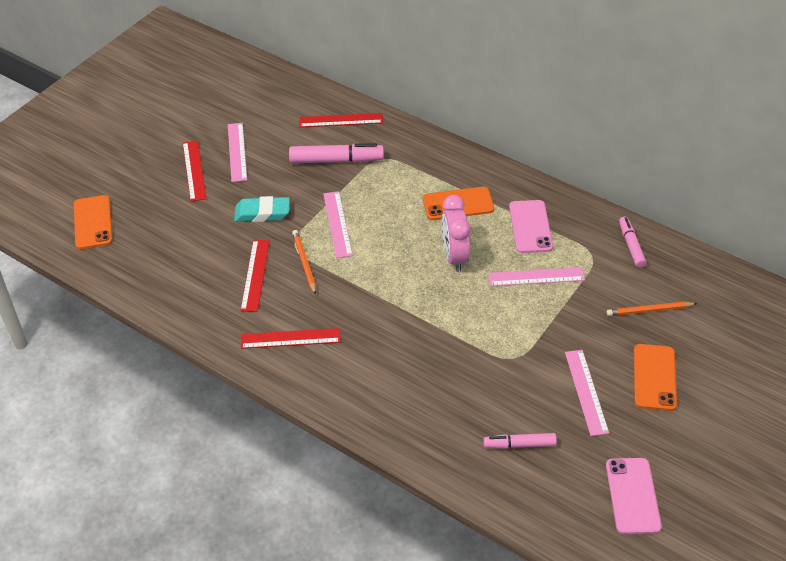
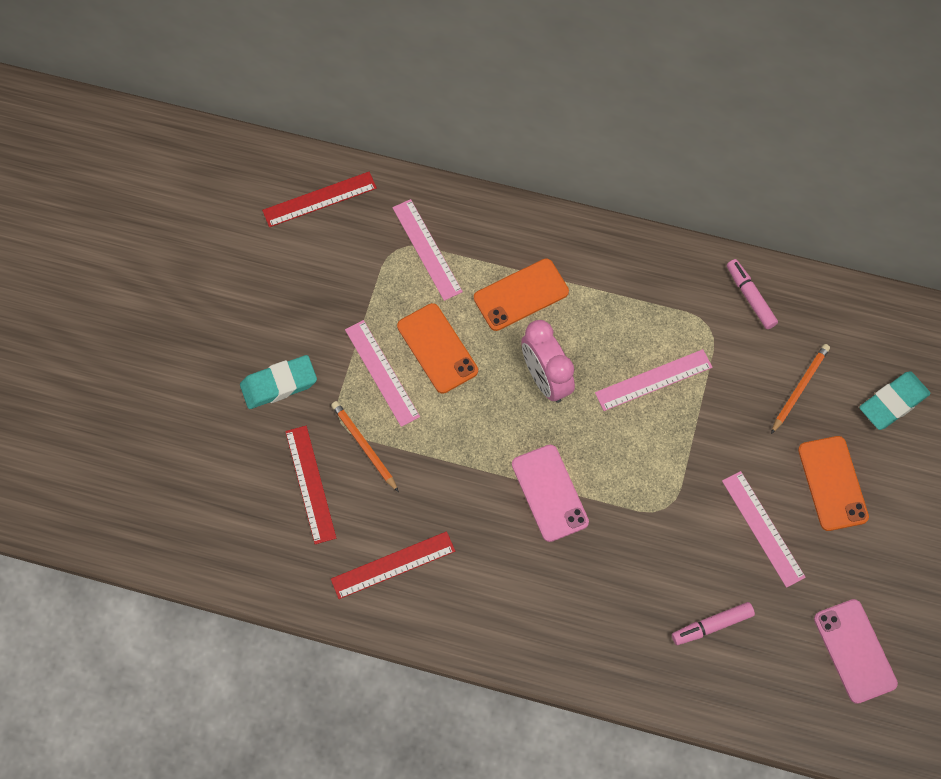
camera: 20 degrees left, 20 degrees up
orange phone [74,195,112,249] -> orange phone moved to [397,303,478,394]
red ruler [183,140,207,202] -> none
pink ruler [228,123,247,182] -> pink ruler moved to [392,199,463,301]
pink marker [289,143,384,163] -> none
pink phone [509,200,553,253] -> pink phone moved to [512,445,589,542]
orange pencil [607,302,697,316] -> orange pencil turned 150 degrees clockwise [771,344,830,434]
none -> turquoise eraser [859,371,930,430]

